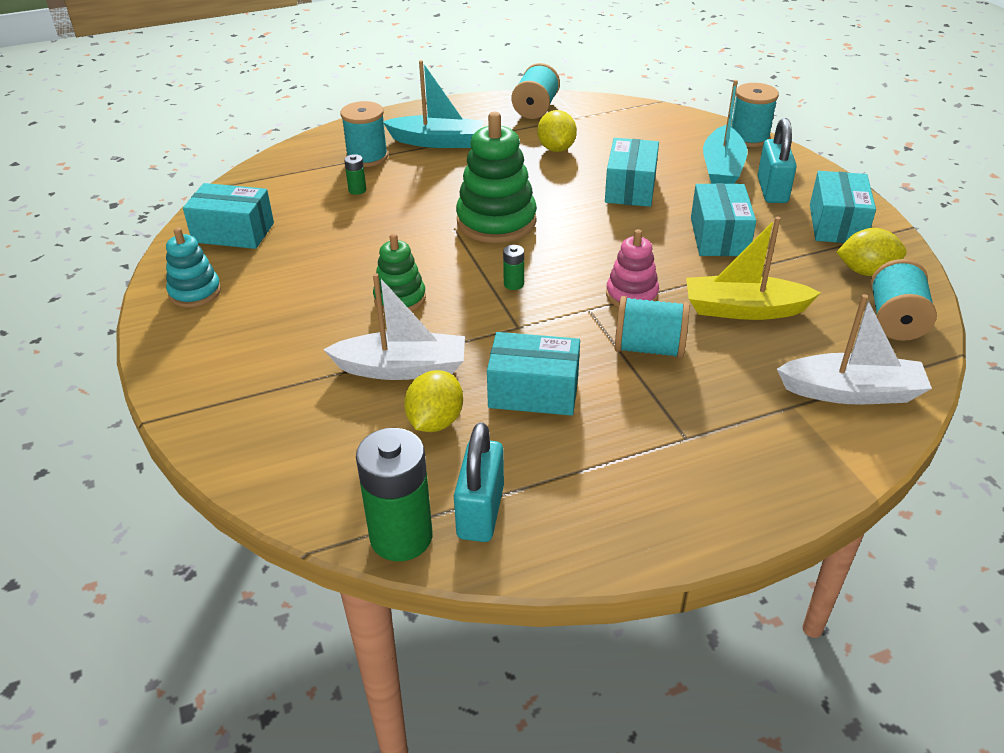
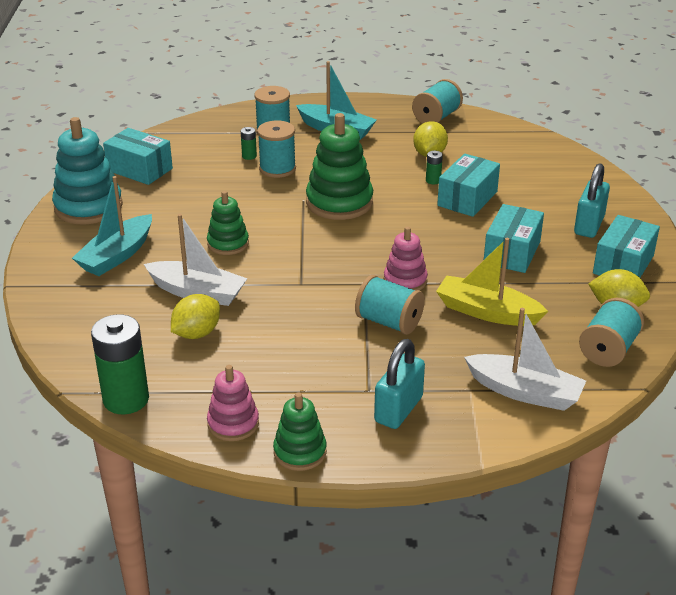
camera: 20 degrees right, 5 degrees down
turquoise stacking toy [166,227,221,308] -> turquoise stacking toy [52,117,123,224], size x1.71
turquoise padlock [454,422,504,542] -> turquoise padlock moved to [374,339,425,429]
turquoise box [487,332,580,416] -> none
green battery [503,245,524,290] -> green battery moved to [426,151,443,184]
turquoise boat [703,80,748,184] -> turquoise boat moved to [72,176,152,276]
turquoise spool [731,83,779,147] -> turquoise spool moved to [257,121,296,178]
none -> pink stacking toy [207,365,259,441]
none -> green stacking toy [273,393,327,471]

